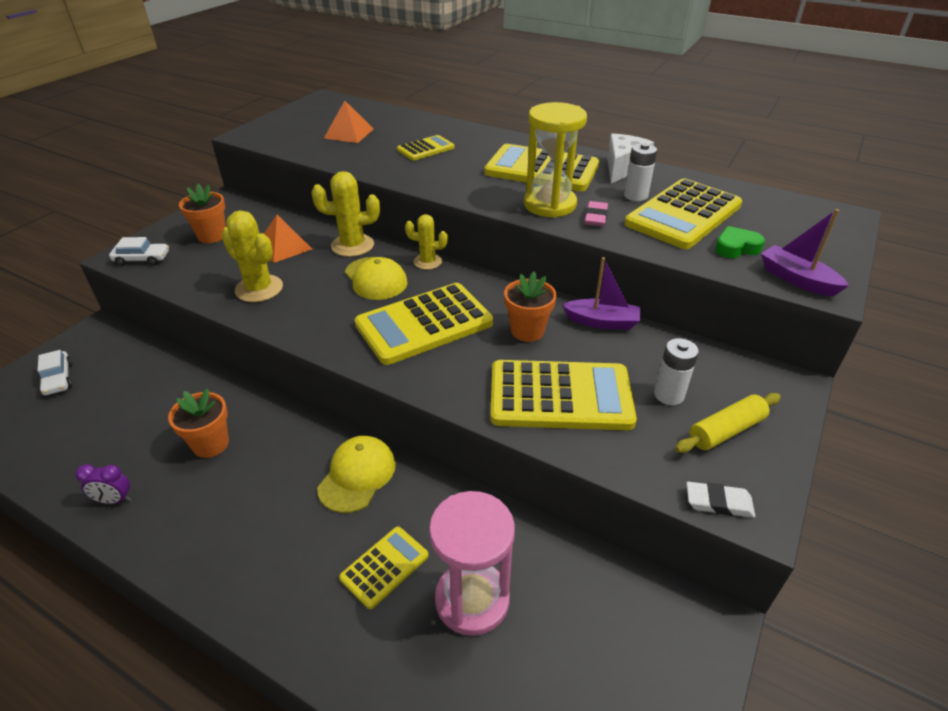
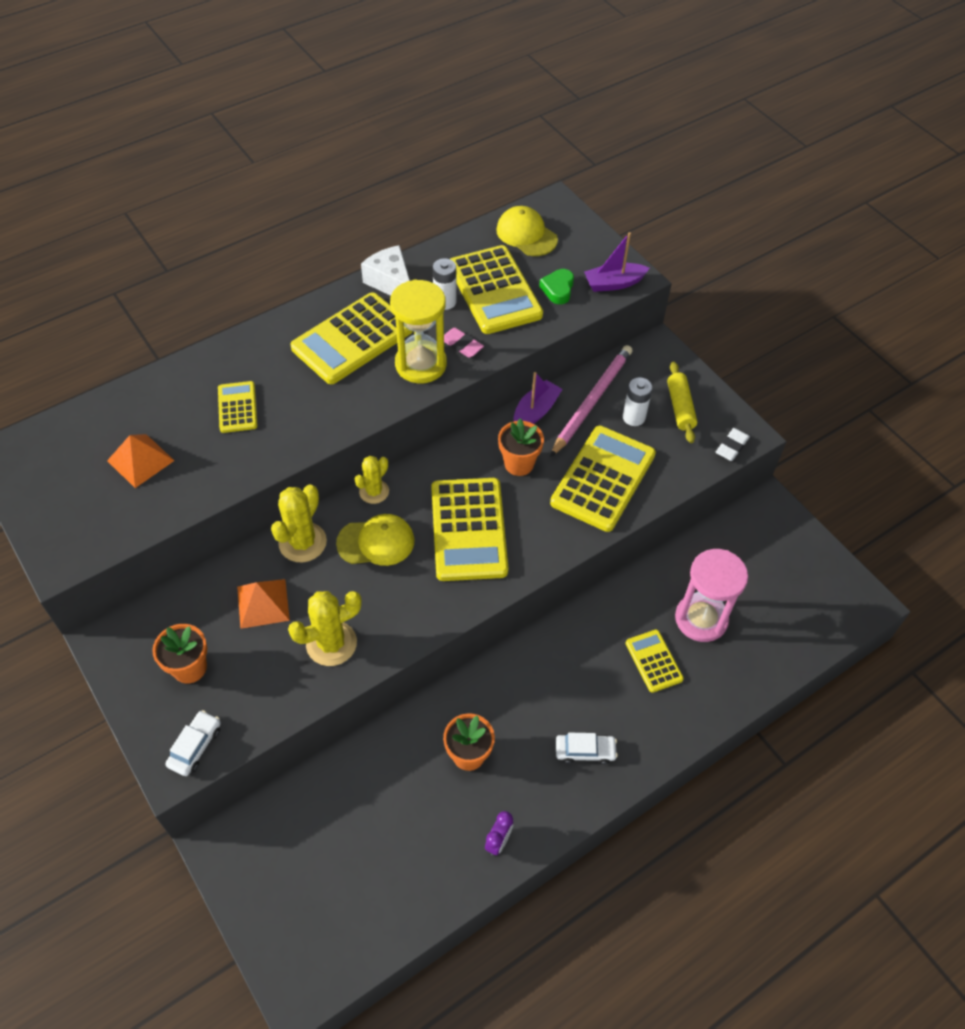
camera: 65 degrees left, 15 degrees up
white car [37,350,72,395] -> white car moved to [556,733,618,765]
yellow cap [317,436,396,513] -> yellow cap moved to [496,206,558,256]
none -> pink pencil [550,345,633,457]

